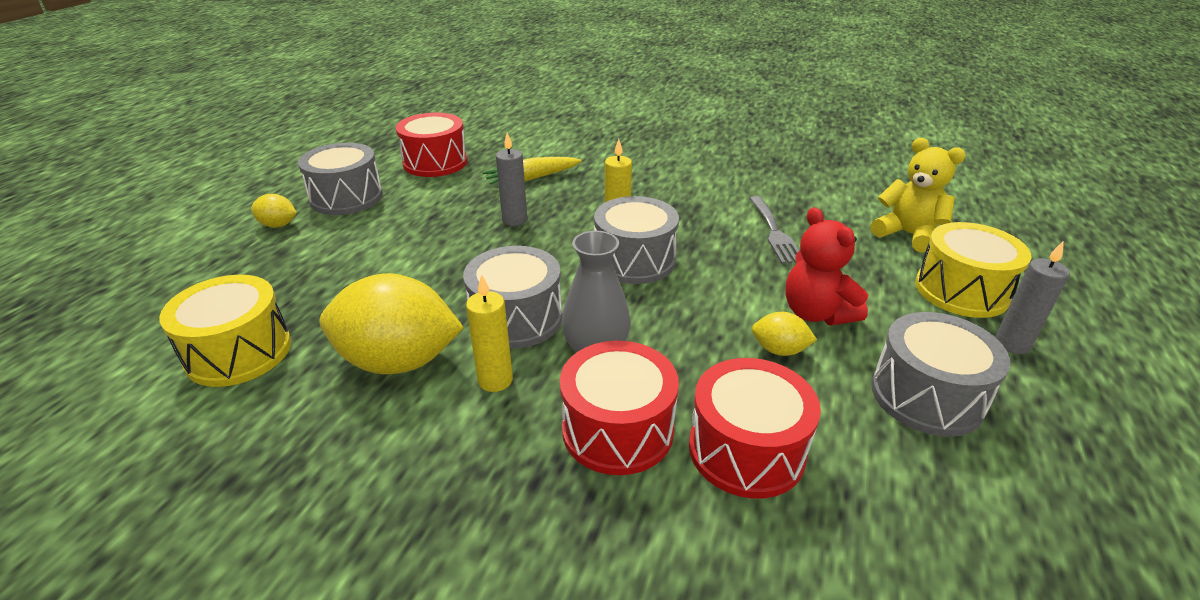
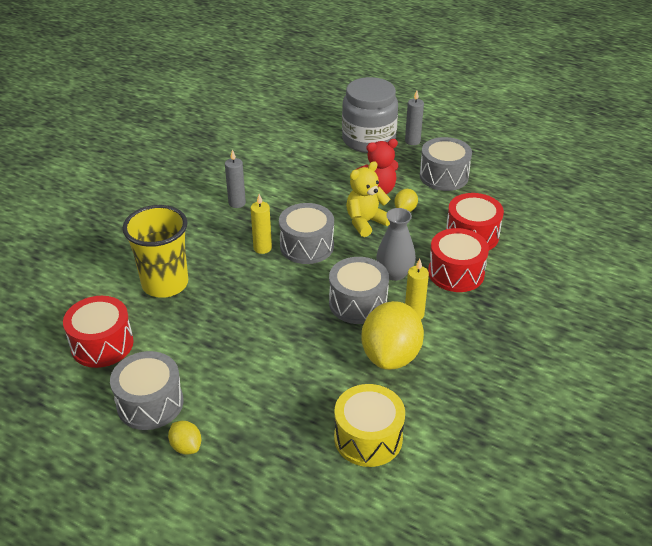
camera: 80 degrees left, 5 degrees up
yellow lemon [251,194,297,228] -> yellow lemon turned 60 degrees counterclockwise [168,421,201,454]
yellow carrot [483,157,581,184] -> yellow cup [122,205,188,298]
grey candle [496,133,527,226] -> grey candle moved to [225,149,246,208]
grey fork [749,196,799,264] -> none
yellow teddy bear [871,138,966,253] -> yellow teddy bear moved to [346,161,390,237]
yellow drum [915,222,1032,318] -> grey jar [342,77,398,153]

